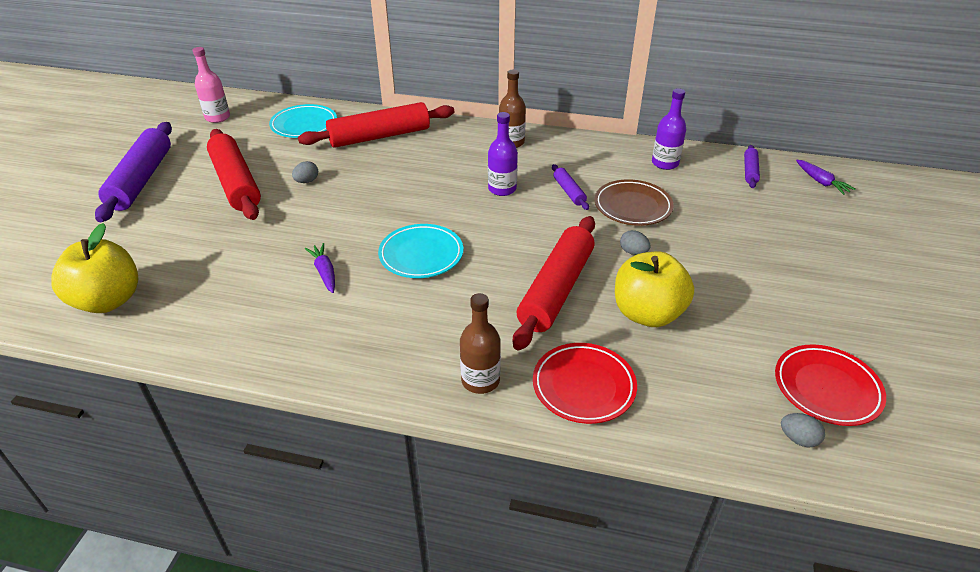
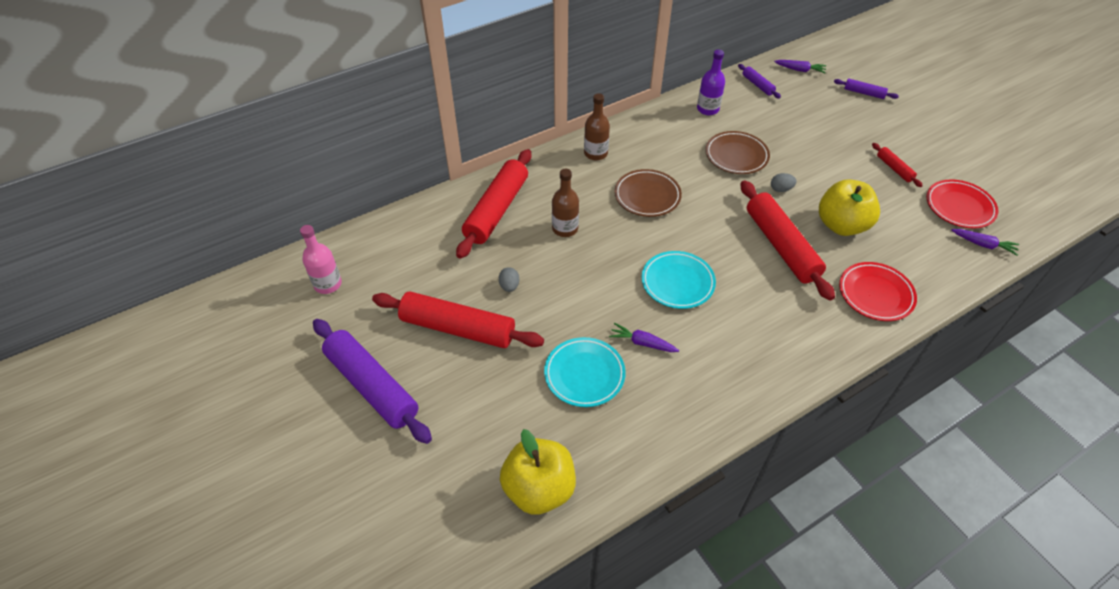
camera: 45 degrees left, 10 degrees up
turquoise plate [269,104,337,138] -> turquoise plate moved to [544,337,626,407]
brown bottle [460,293,501,394] -> brown bottle moved to [552,169,579,237]
purple bottle [488,112,518,196] -> brown plate [614,169,682,217]
purple rolling pin [552,164,589,210] -> purple rolling pin moved to [834,79,899,99]
grey egg [781,413,825,447] -> purple carrot [951,229,1019,256]
none -> red rolling pin [872,143,923,187]

